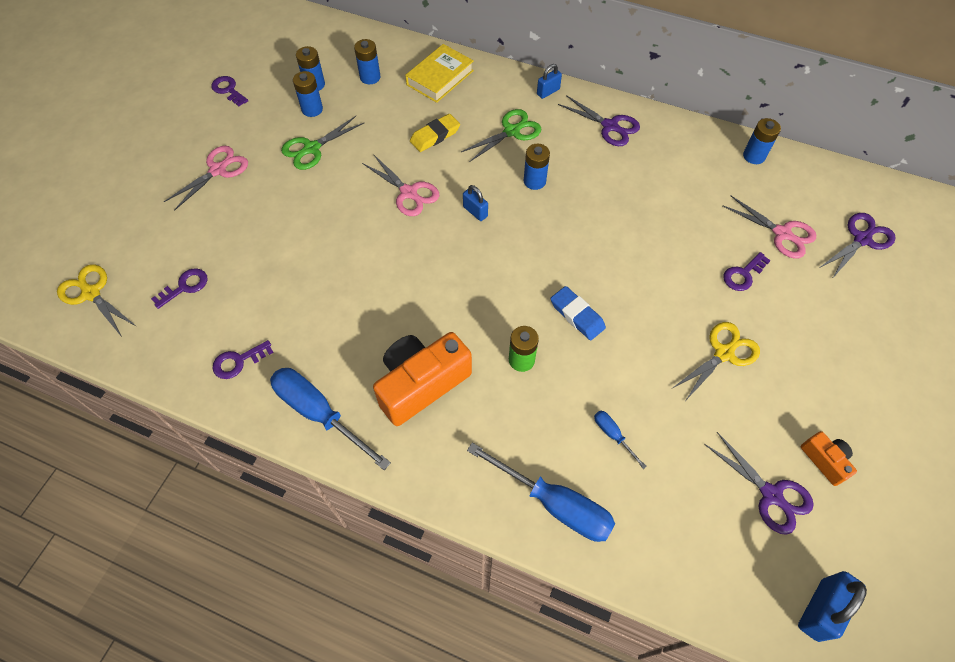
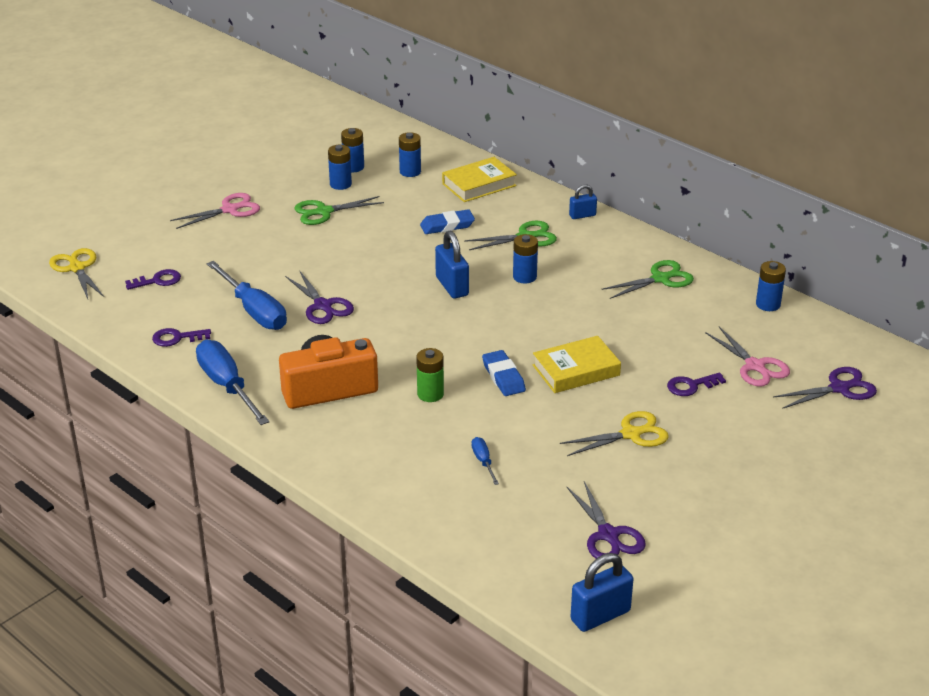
camera: 20 degrees right, 25 degrees down
purple key [211,76,248,106] -> none
pink scissors [362,154,439,216] -> none
yellow eraser [410,114,460,152] -> blue eraser [420,209,475,234]
blue padlock [463,185,488,221] -> blue padlock [435,231,469,299], size x1.66
blue screwdriver [467,443,615,542] -> blue screwdriver moved to [207,261,287,330]
purple scissors [558,95,640,146] -> purple scissors moved to [285,270,354,324]
orange camera [801,431,857,486] -> none
none -> yellow book [533,336,621,393]
none -> green scissors [601,260,694,299]

